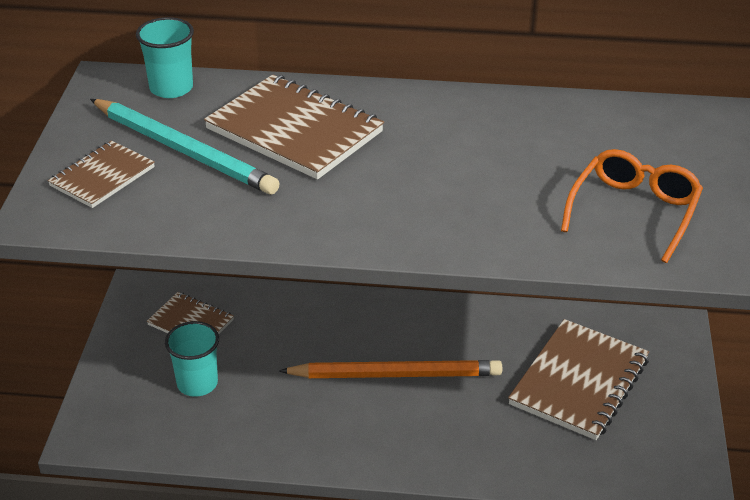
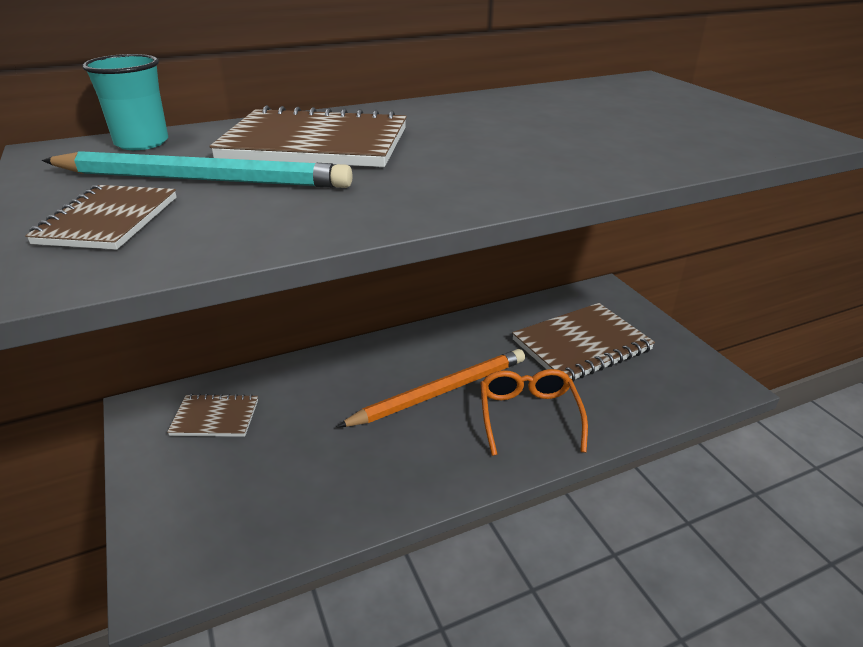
camera: 30 degrees left, 5 degrees down
turquoise cup [165,321,219,397] -> none
brown notebook [508,319,649,440] -> brown notebook turned 60 degrees clockwise [512,303,655,382]
orange glasses [561,149,703,263] -> orange glasses moved to [480,369,588,456]

